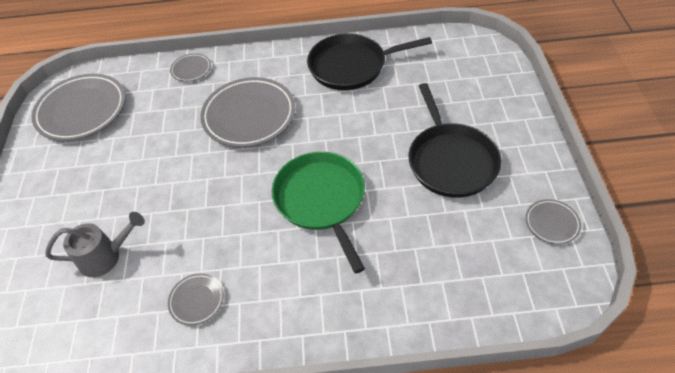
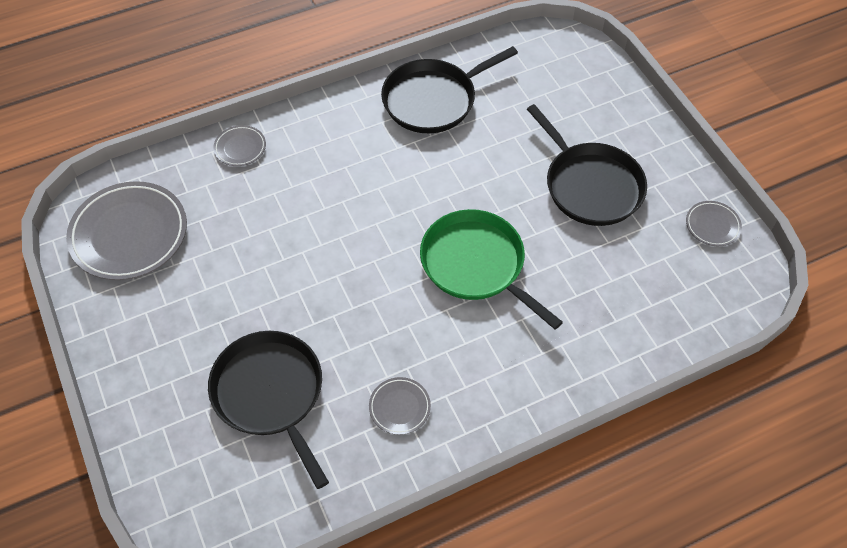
camera: 25 degrees left, 5 degrees up
grey watering can [46,212,145,277] -> black pan [208,331,329,489]
grey plate [200,77,295,147] -> none

